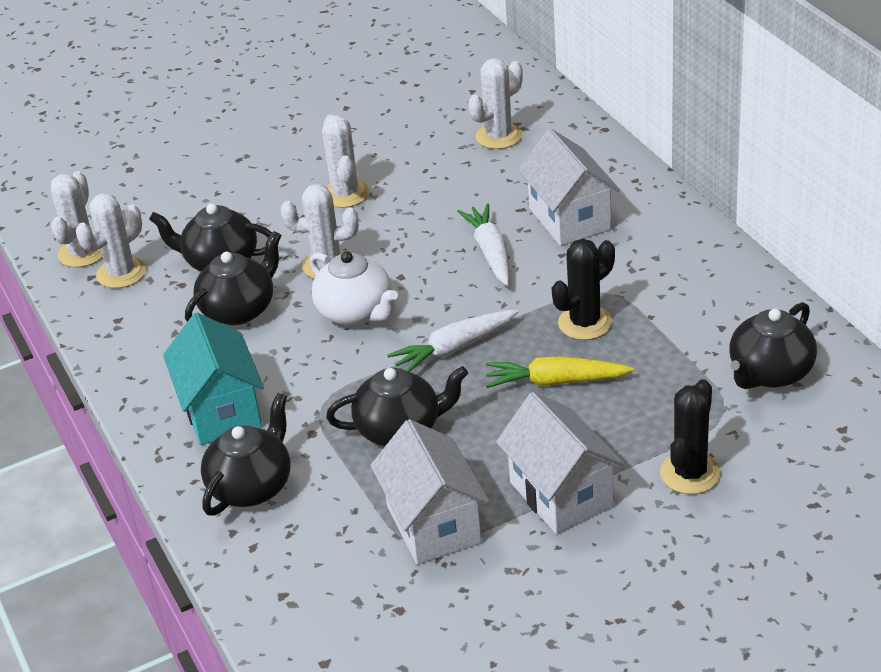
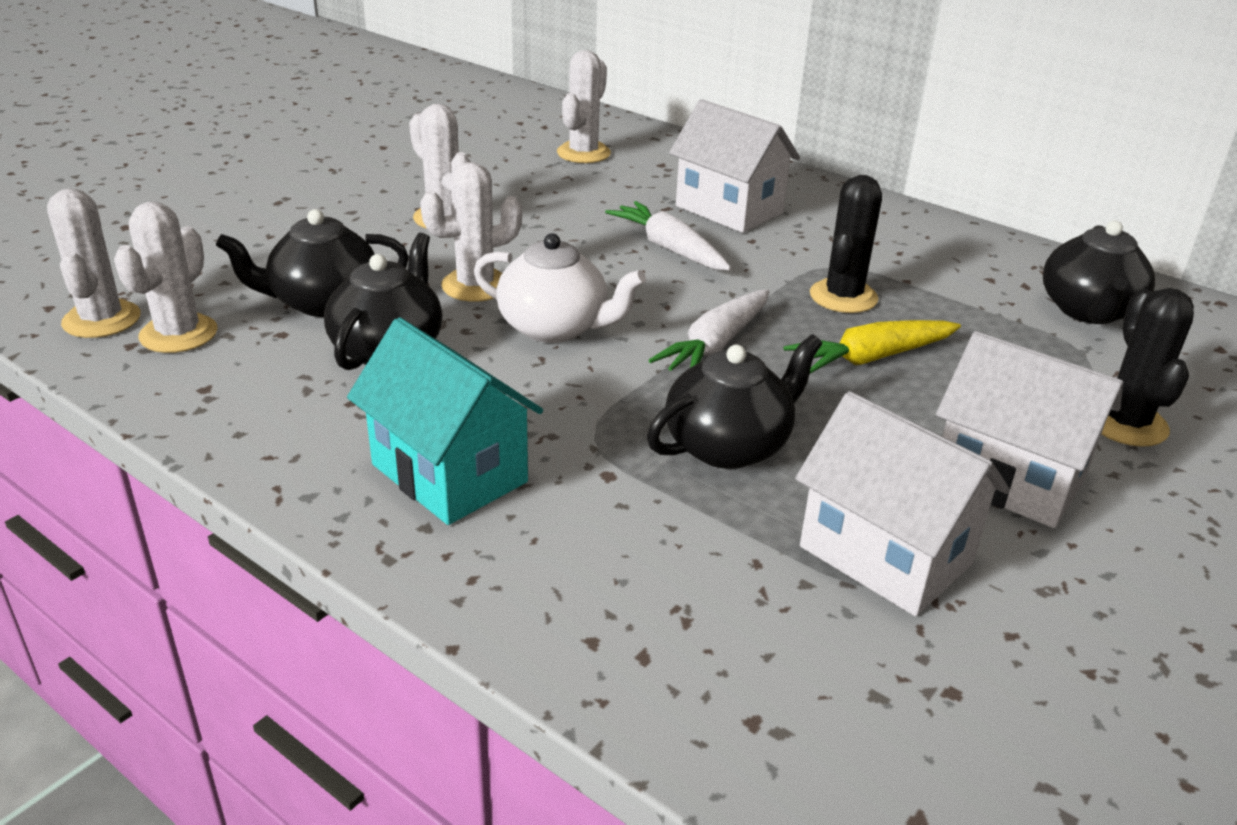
camera: 30 degrees left, 5 degrees down
black teapot [201,393,290,516] -> none

